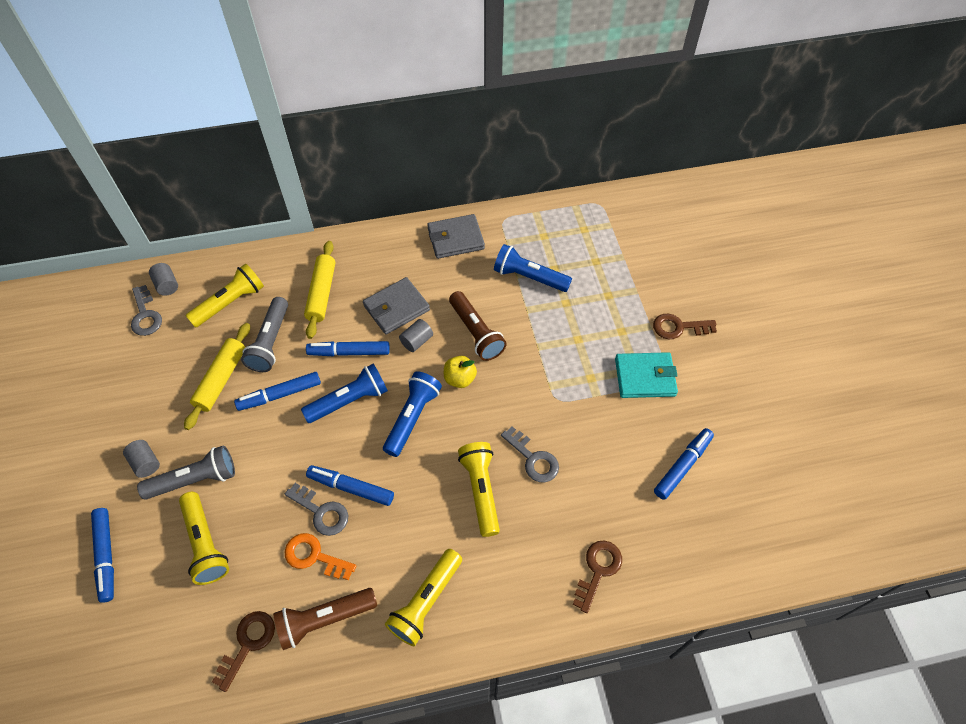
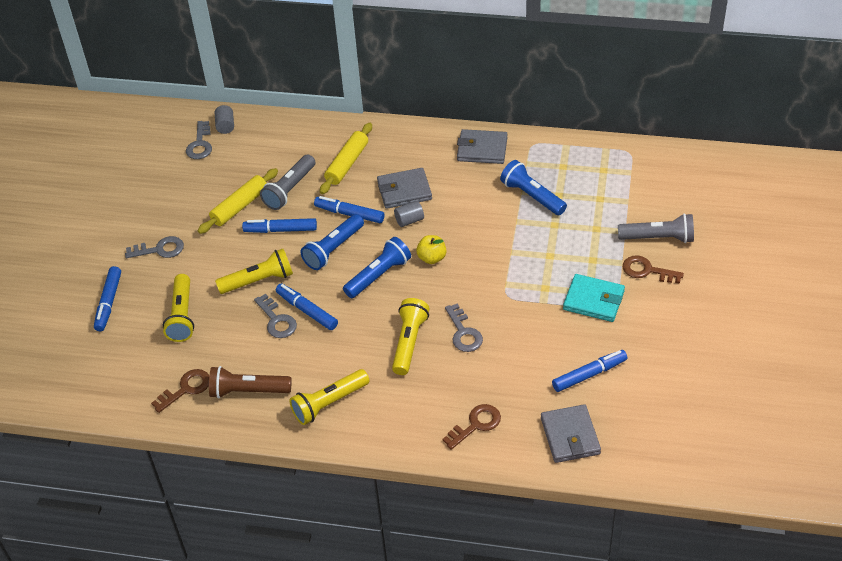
camera: 25 degrees right, 10 degrees down
grey cylinder [123,440,160,478] -> grey key [125,236,184,258]
grey flashlight [137,446,235,500] -> grey flashlight moved to [618,213,694,243]
yellow flashlight [186,264,264,328] -> yellow flashlight moved to [215,249,293,294]
orange key [285,533,356,580] -> none
blue flashlight [301,363,388,423] -> blue flashlight turned 135 degrees clockwise [301,214,364,270]
brown flashlight [449,291,507,361] -> none
none -> grey wallet [541,404,601,463]

